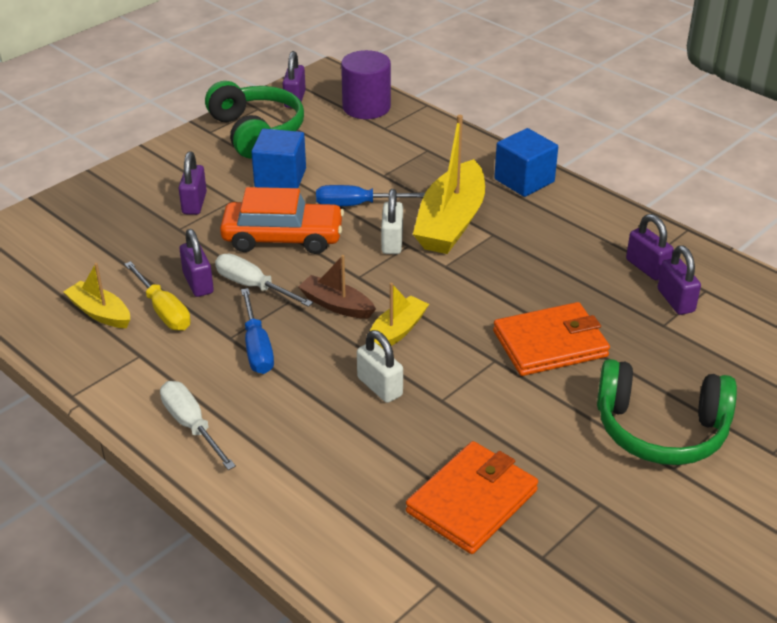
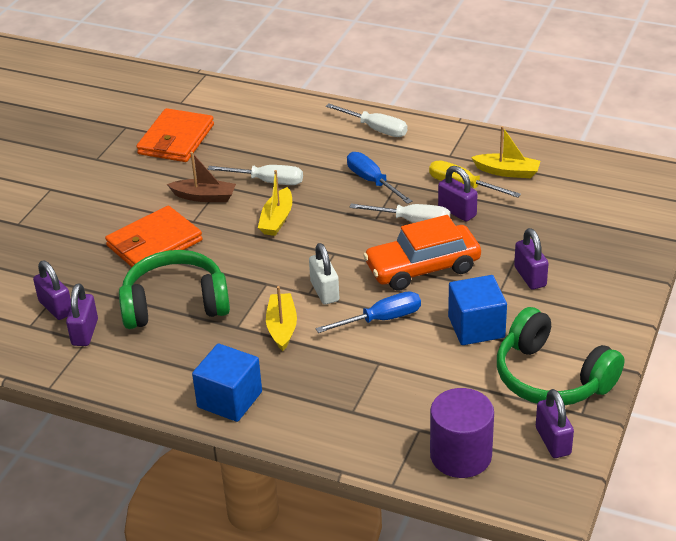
camera: 160 degrees right, 0 degrees up
brown boat [298,255,376,318] -> brown boat moved to [167,152,236,202]
white padlock [357,330,403,403] -> white screwdriver [208,165,303,185]
yellow boat [413,115,485,254] -> yellow boat [266,286,297,351], size x0.53
green headphones [597,359,737,465] -> green headphones moved to [119,250,230,329]
purple padlock [626,214,674,280] -> purple padlock turned 60 degrees clockwise [66,283,98,346]

